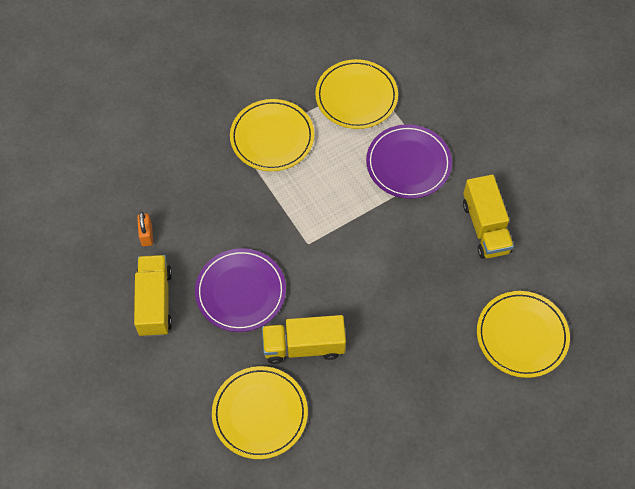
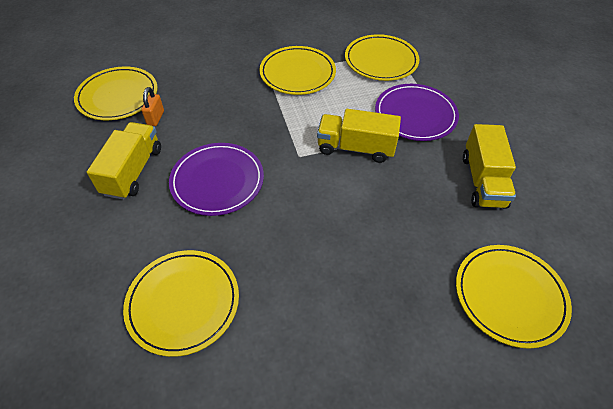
camera: 15 degrees right, 10 degrees down
yellow truck [262,315,346,364] -> yellow truck moved to [317,109,401,163]
none -> yellow plate [74,67,158,120]

